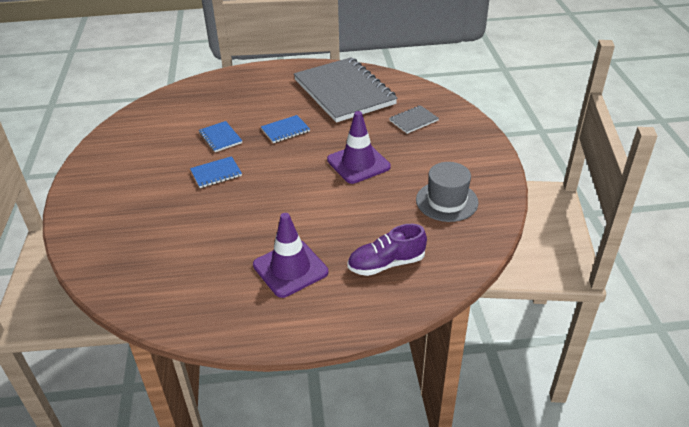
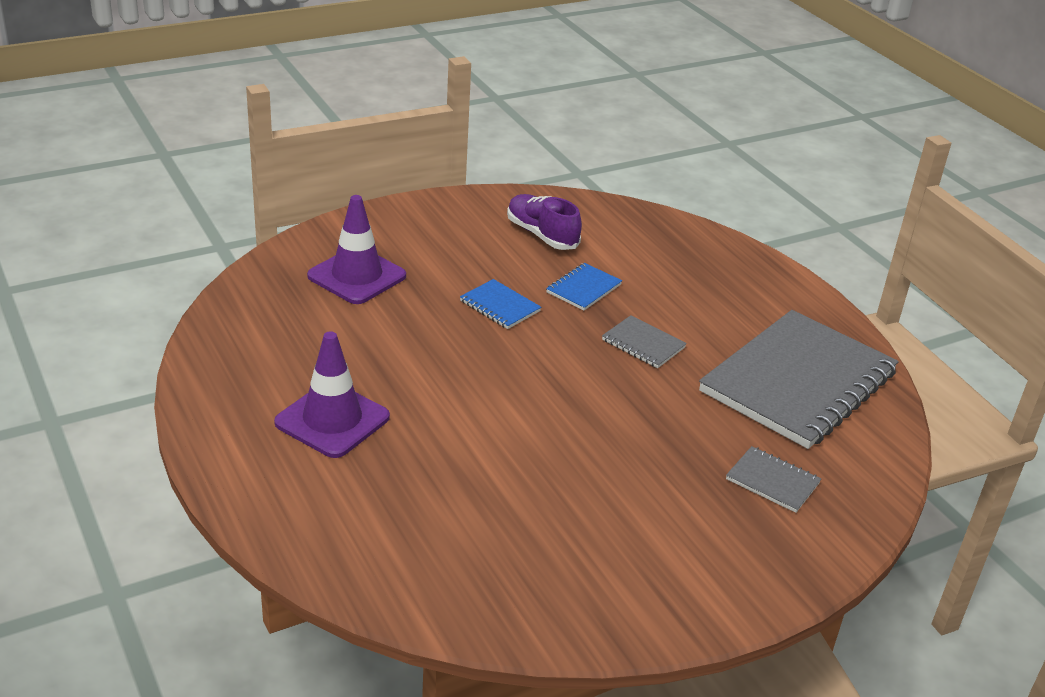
camera: 65 degrees right, 5 degrees down
blue notebook [261,115,310,143] -> grey notebook [602,315,687,368]
purple traffic cone [327,111,391,184] -> purple traffic cone moved to [307,195,406,304]
purple shoe [347,224,427,276] -> purple shoe moved to [507,194,582,250]
grey hat [416,162,478,222] -> none

